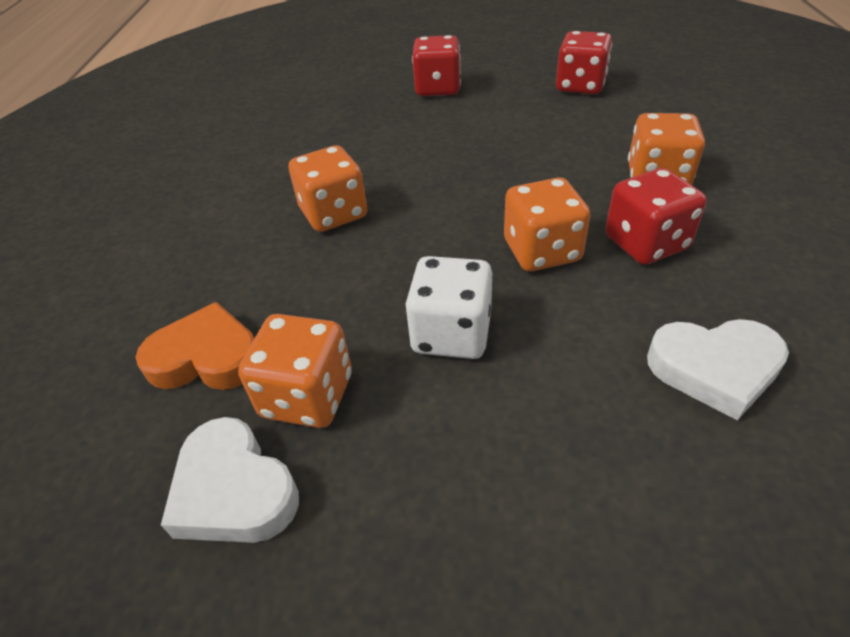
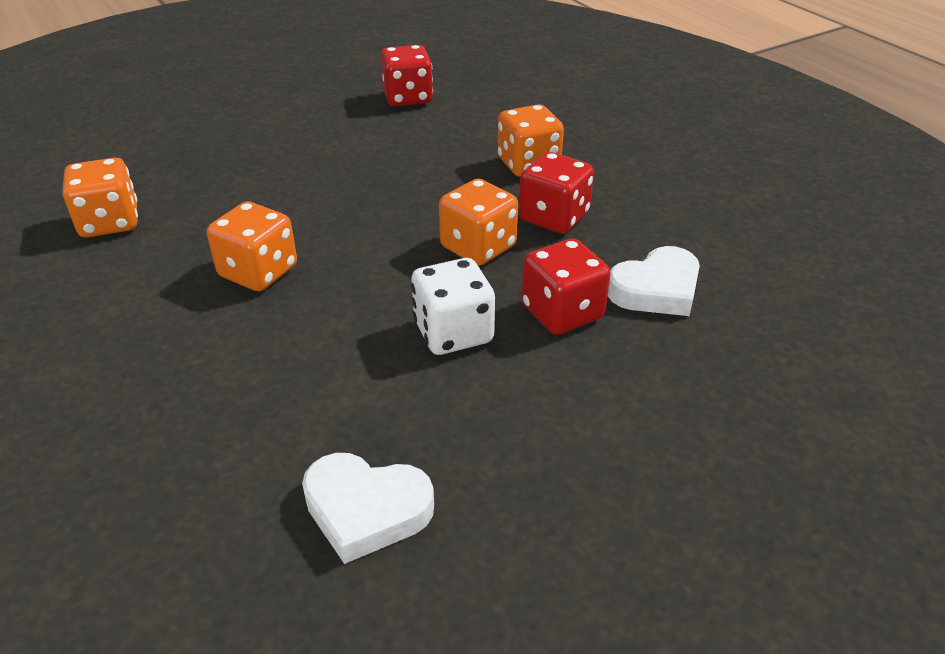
camera: 35 degrees left, 5 degrees down
orange heart [135,302,254,390] -> none
orange dice [238,314,352,428] -> orange dice moved to [62,158,138,238]
red dice [412,35,461,96] -> red dice moved to [522,238,611,335]

